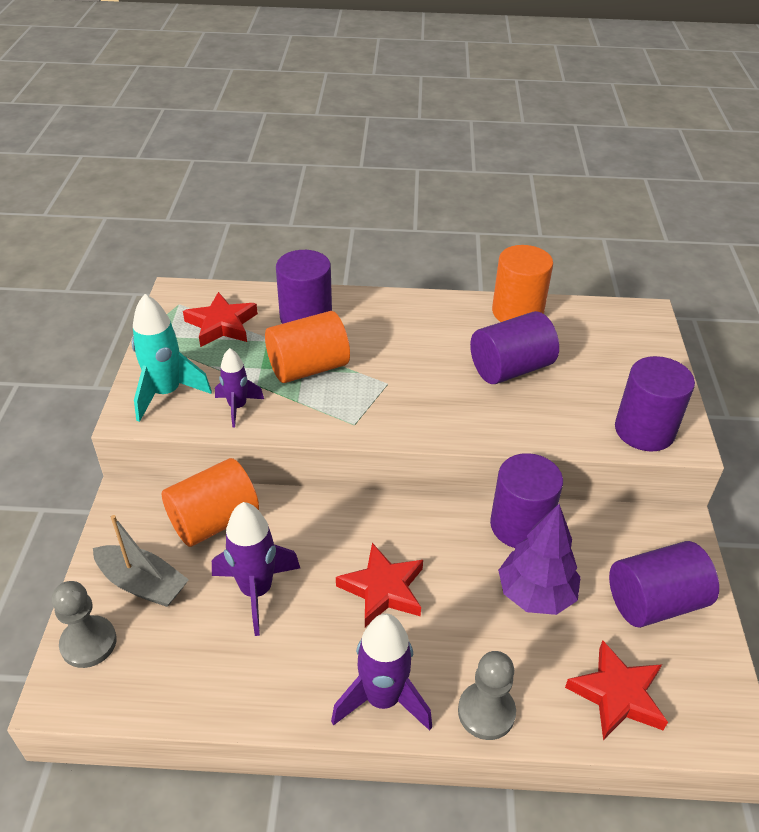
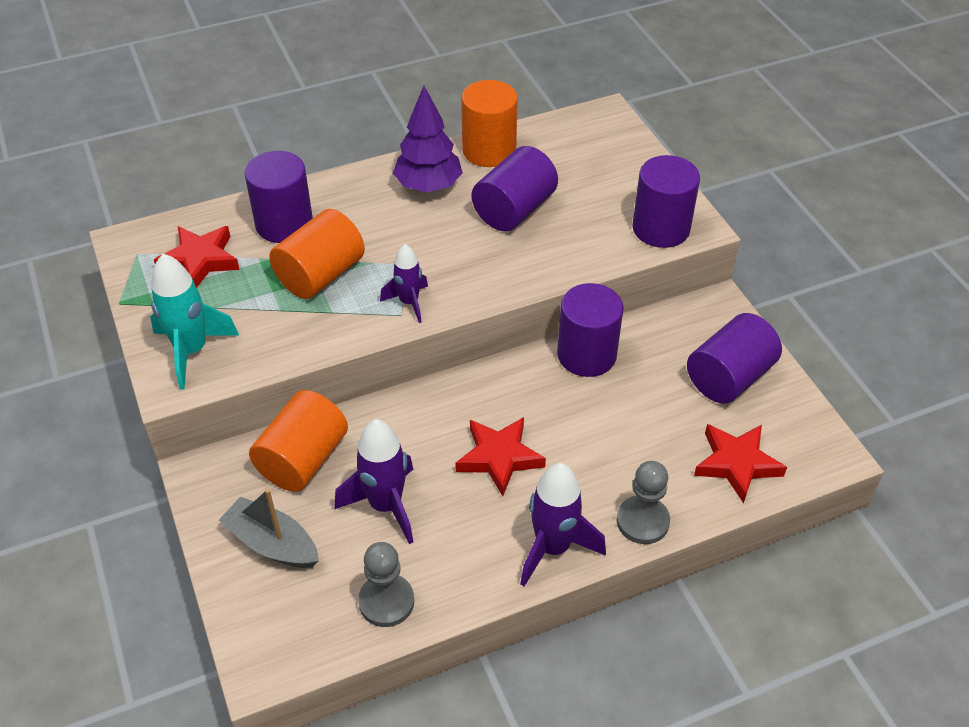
camera: 25 degrees left, 5 degrees up
grey pawn [52,581,117,668] -> grey pawn moved to [358,542,414,627]
grey boat [93,515,189,607] -> grey boat turned 150 degrees counterclockwise [219,489,319,568]
purple rocket [215,348,264,427] -> purple rocket moved to [380,244,428,323]
purple tree [498,504,581,615] -> purple tree moved to [393,86,463,192]

